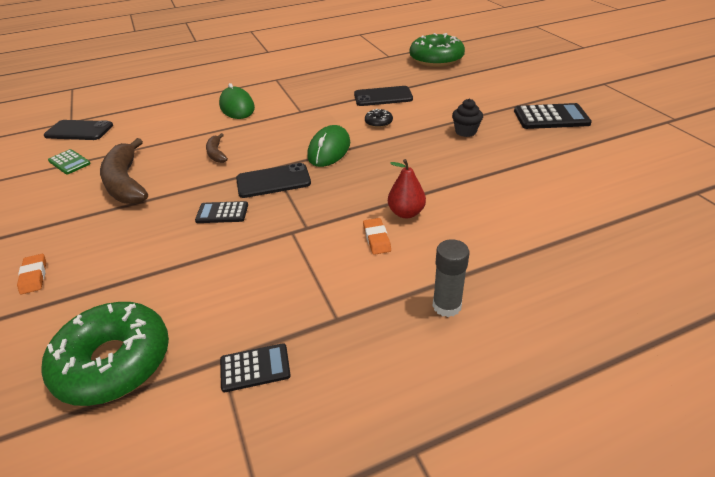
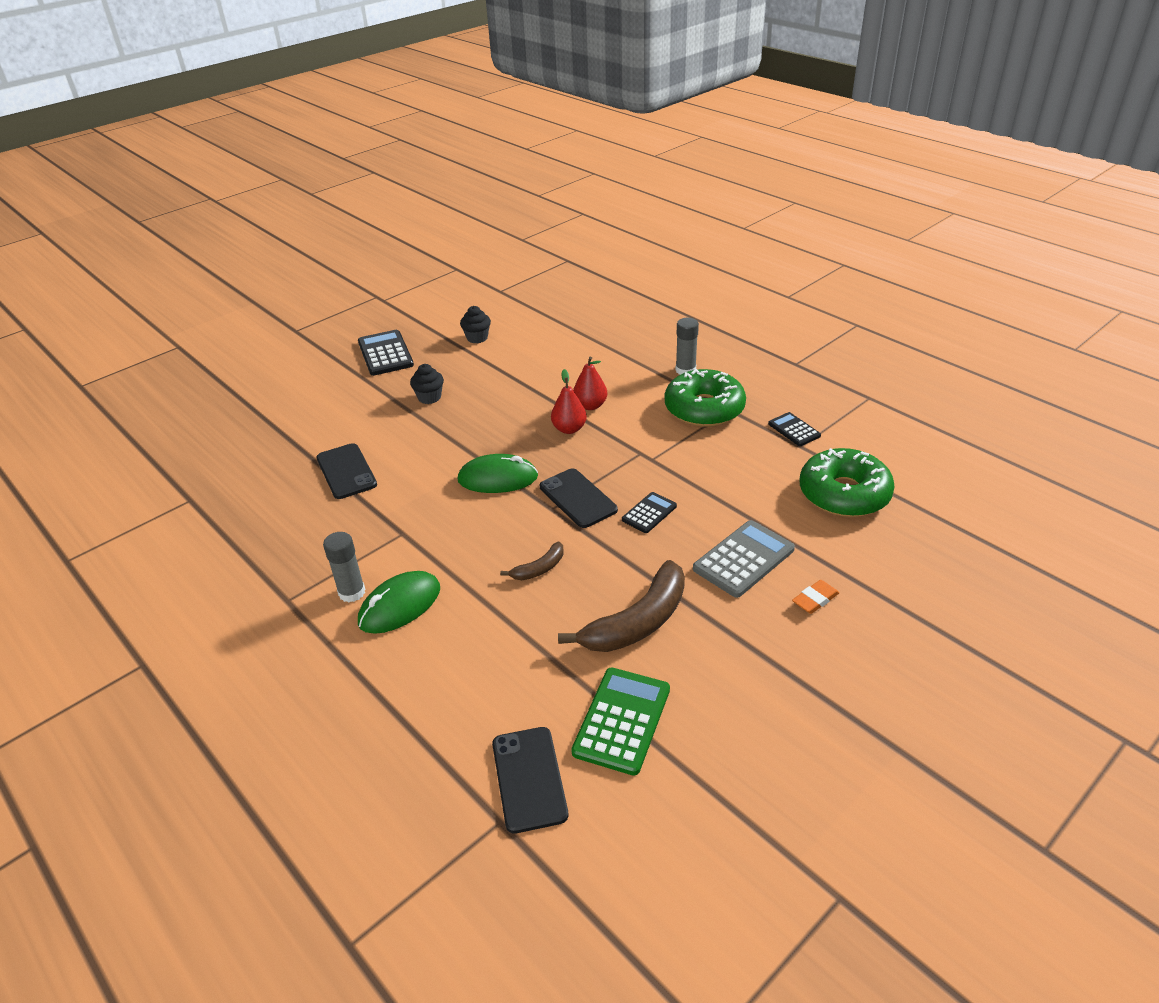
camera: 110 degrees left, 0 degrees up
green calculator [48,149,91,175] -> green calculator [571,667,670,776], size x1.70
black calculator [195,201,248,223] -> black calculator turned 120 degrees counterclockwise [622,492,677,533]
orange eraser [363,218,391,255] -> none
black donut [365,109,393,128] -> none
green donut [410,33,465,67] -> green donut moved to [665,368,746,427]
none -> grey glue stick [323,532,365,602]
none -> black cupcake [460,306,491,343]
none -> red pear [551,369,587,434]
none -> grey calculator [693,520,795,598]

